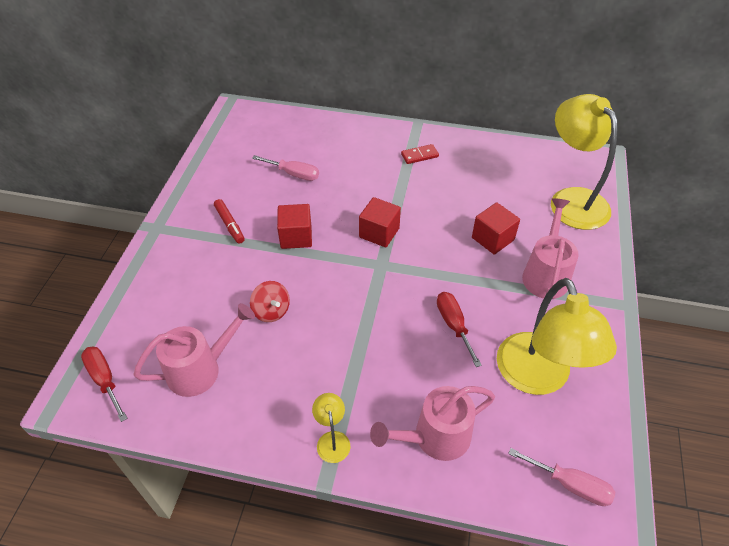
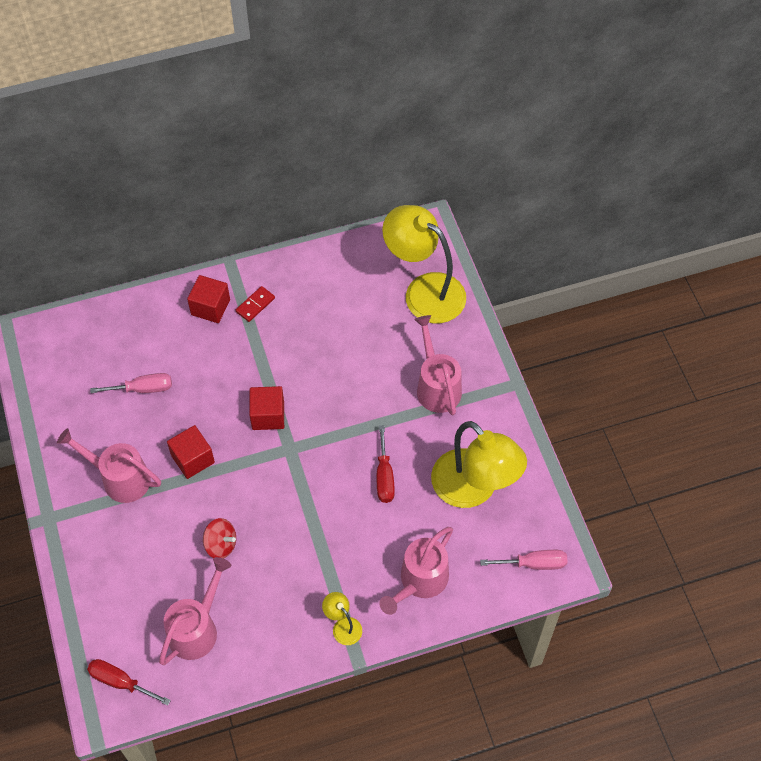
camera: 30 degrees left, 10 degrees up
red marker [214,199,245,244] -> pink watering can [57,428,161,503]
red screwdriver [437,292,482,367] -> red screwdriver turned 135 degrees counterclockwise [377,425,395,503]
red cube [472,202,520,255] -> red cube moved to [187,275,230,323]

